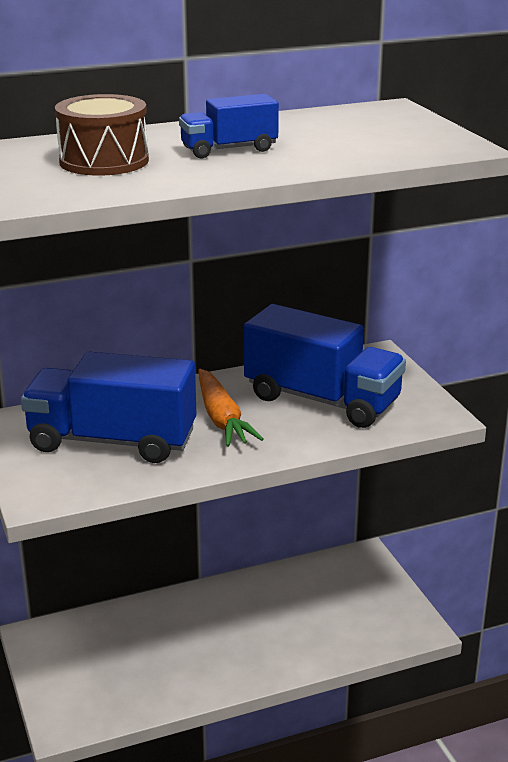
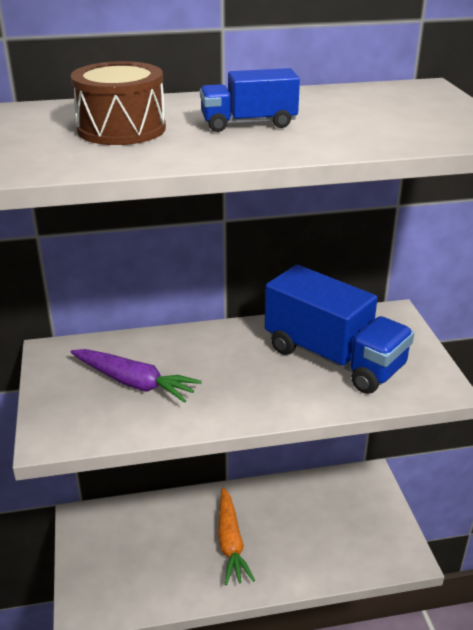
camera: 10 degrees right, 5 degrees up
blue truck [21,352,196,463] -> purple carrot [70,349,202,403]
orange carrot [198,369,263,447] -> orange carrot moved to [218,487,255,586]

